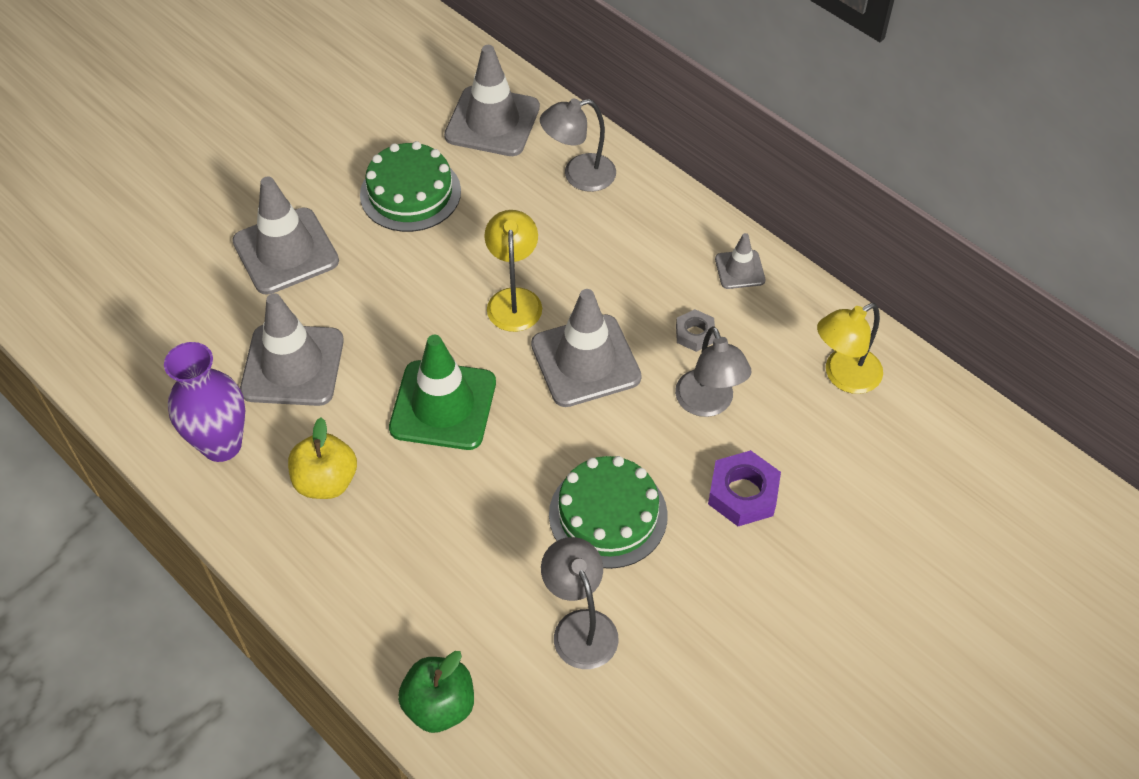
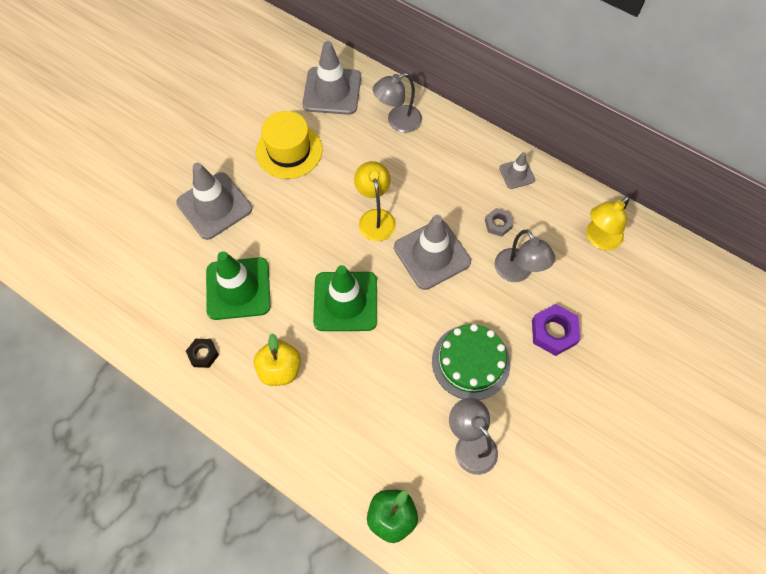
camera: 10 degrees left, 10 degrees up
purple vase [164,342,245,462] -> black nut [186,339,219,368]
grey traffic cone [240,293,344,406] -> green traffic cone [206,251,271,320]
green cake [360,141,461,232] -> yellow hat [256,111,323,179]

